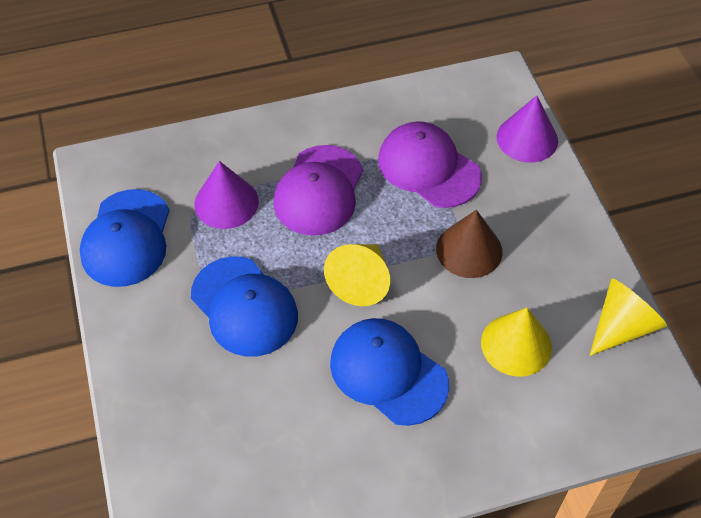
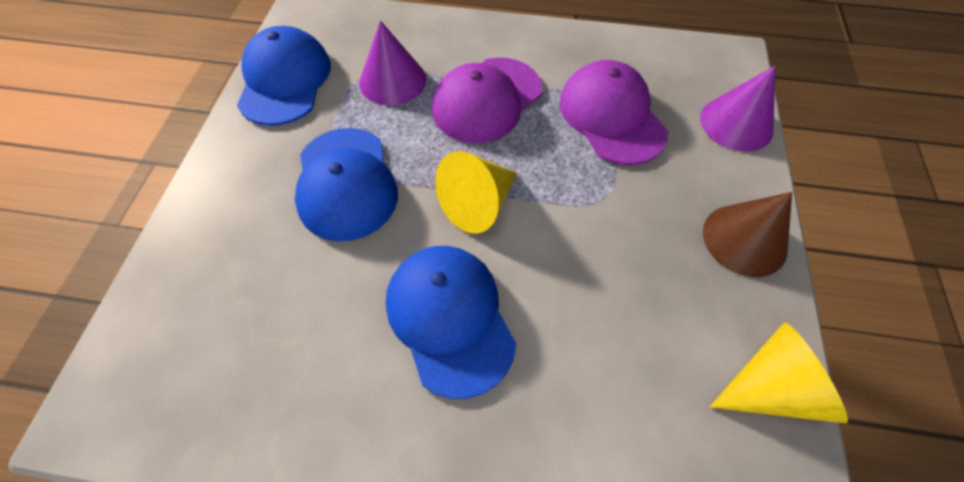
camera: 25 degrees right, 5 degrees up
blue cap [80,189,170,287] -> blue cap turned 150 degrees clockwise [237,26,331,126]
brown cone [436,210,503,278] -> brown cone moved to [703,192,792,277]
yellow cone [481,308,552,376] -> none

